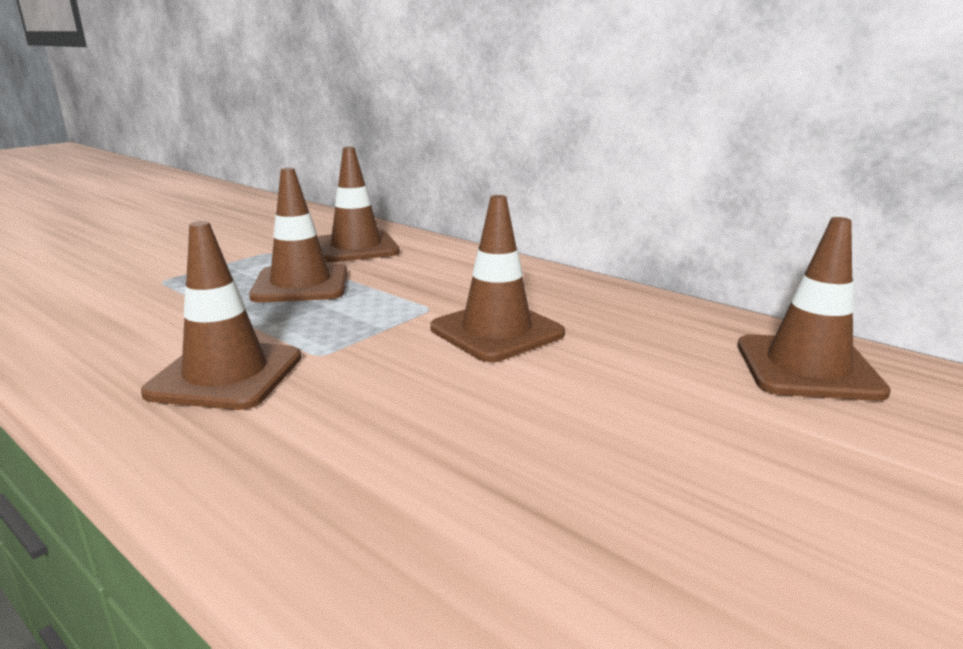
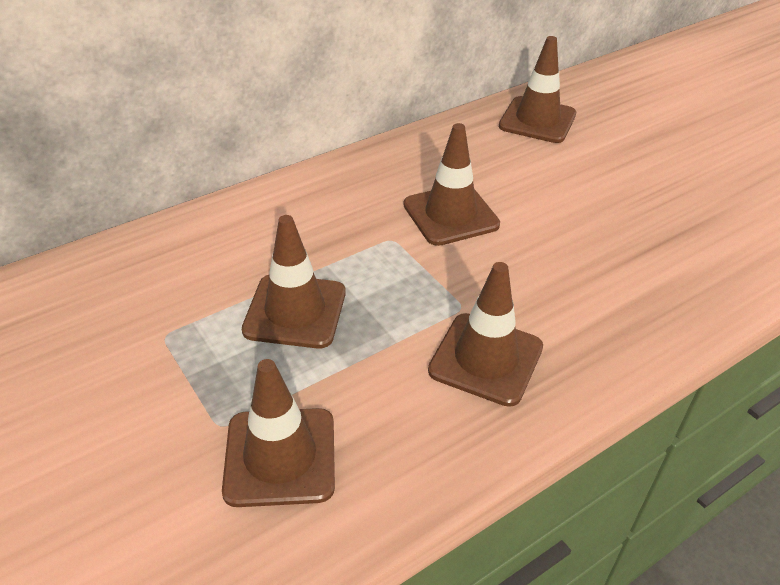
camera: 75 degrees left, 20 degrees up
brown traffic cone [318,147,400,262] -> brown traffic cone moved to [222,359,335,507]

